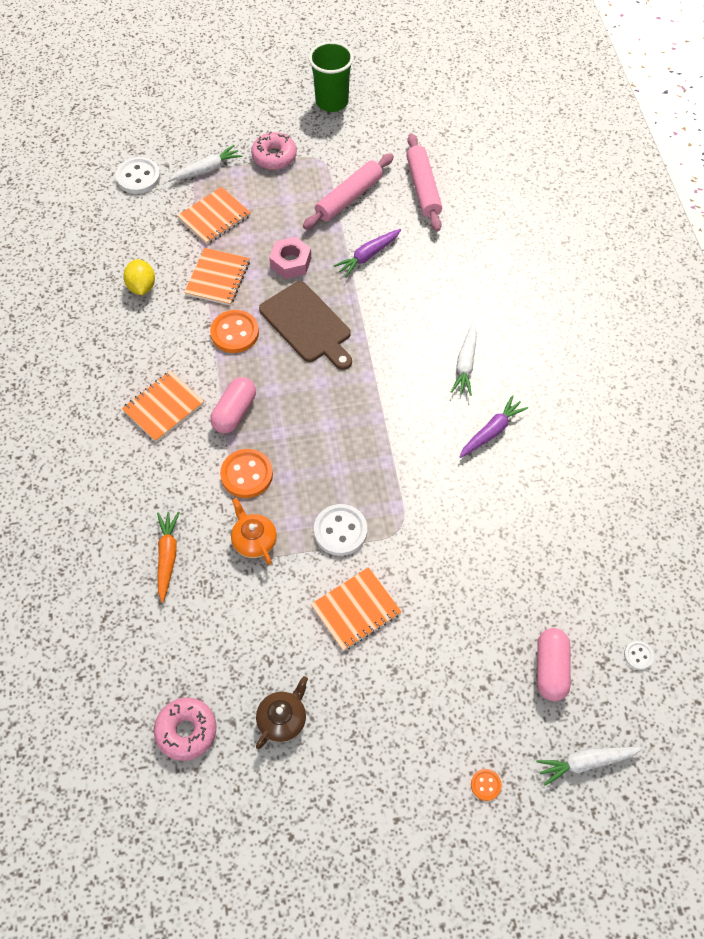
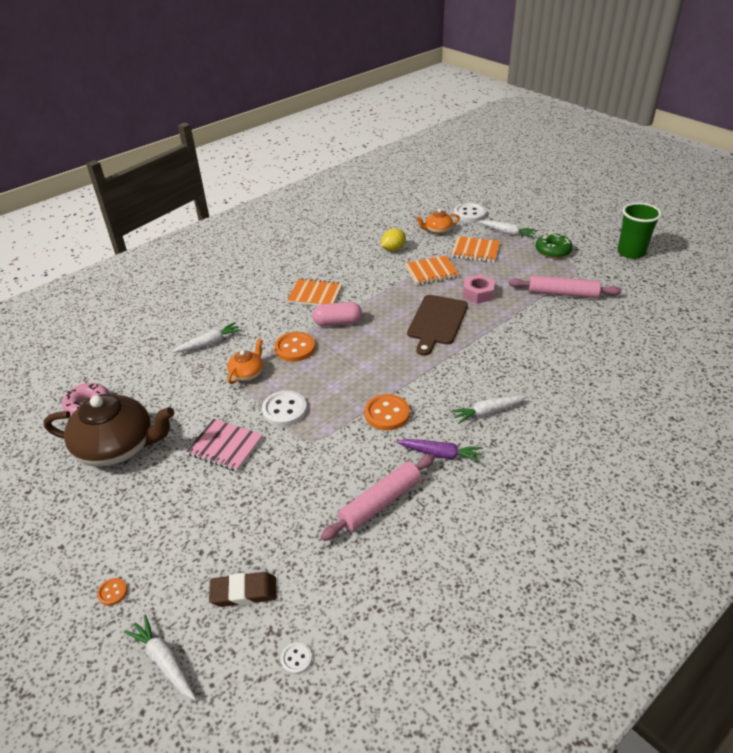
camera: 60 degrees right, 20 degrees down
orange carrot [157,512,180,603] -> white carrot [172,322,242,353]
orange button [210,310,259,353] -> orange button moved to [364,394,410,430]
pink donut [251,131,297,170] -> green donut [535,233,573,258]
brown teapot [256,676,308,749] -> brown teapot [44,394,174,467], size x2.06
orange notebook [311,567,402,651] -> pink notebook [186,419,263,472]
purple carrot [334,229,401,277] -> none
pink rolling pin [406,133,442,232] -> pink rolling pin moved to [320,454,435,541]
pink capsule [537,628,571,701] -> brown eraser [209,572,277,607]
none -> orange teapot [416,209,460,234]

